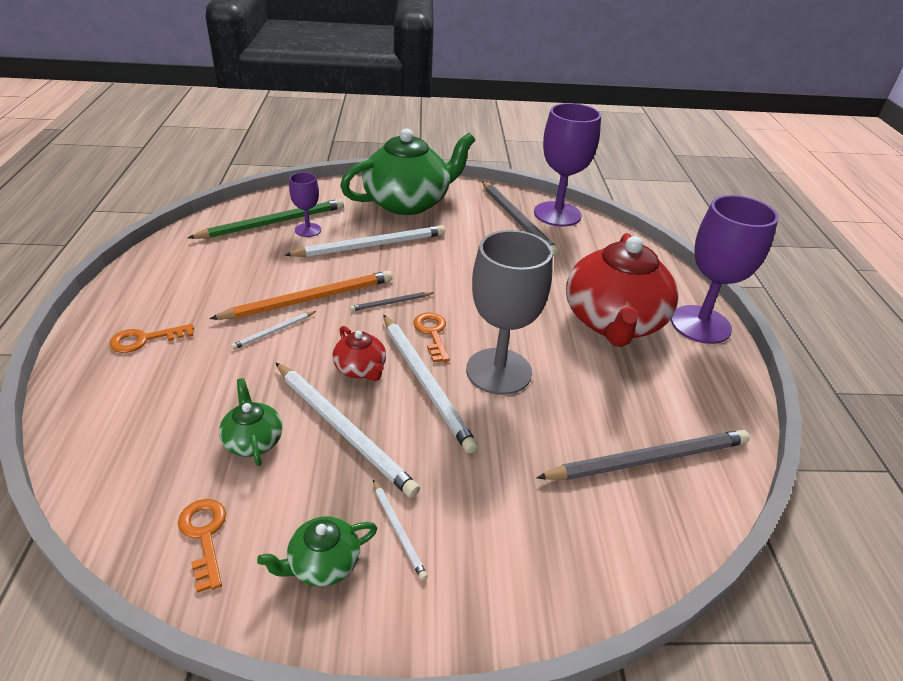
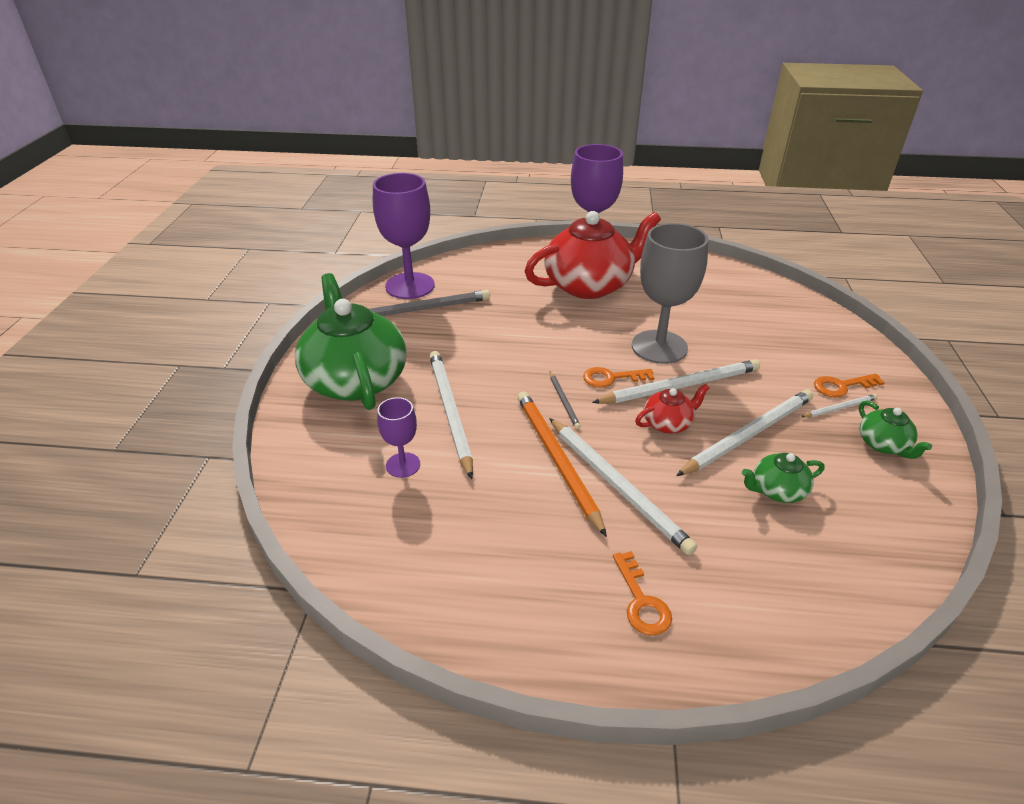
camera: 80 degrees left, 0 degrees up
orange key [178,499,226,593] -> orange key moved to [814,374,885,397]
green pencil [188,199,344,239] -> none
white pencil [231,311,316,350] -> white pencil [549,418,697,555], size x2.10
grey pencil [537,430,750,480] -> none
red teapot [566,233,679,347] -> red teapot turned 45 degrees counterclockwise [525,211,661,299]

